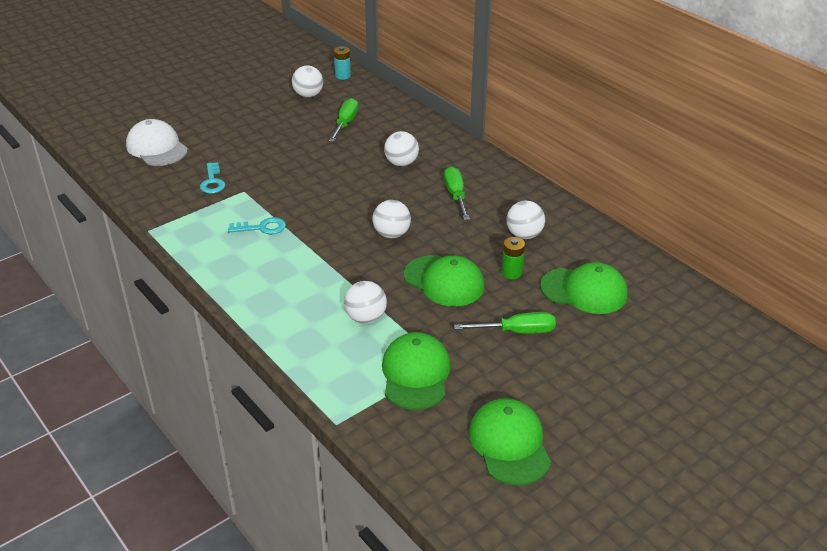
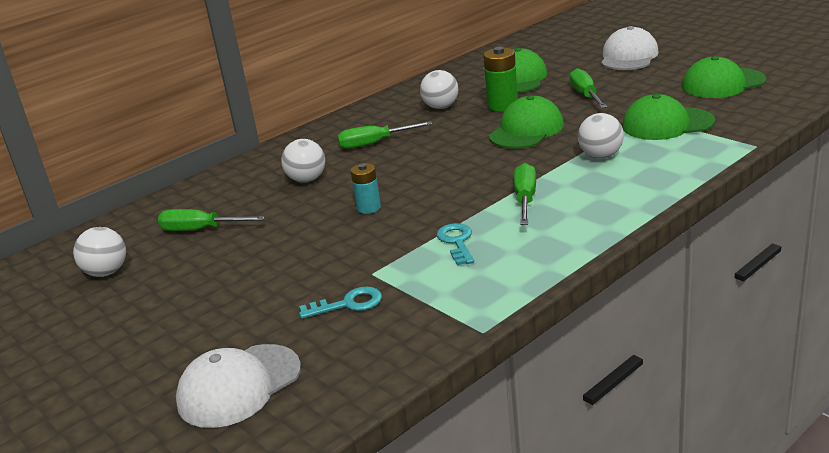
camera: 90 degrees left, 10 degrees down
turquoise battery [334,46,351,80] -> turquoise battery moved to [351,163,381,214]
white ball [372,200,411,238] -> none
green battery [502,237,525,279] -> green battery [483,47,518,112], size x1.51
none -> green screwdriver [514,163,536,225]
none -> white cap [601,26,659,70]

